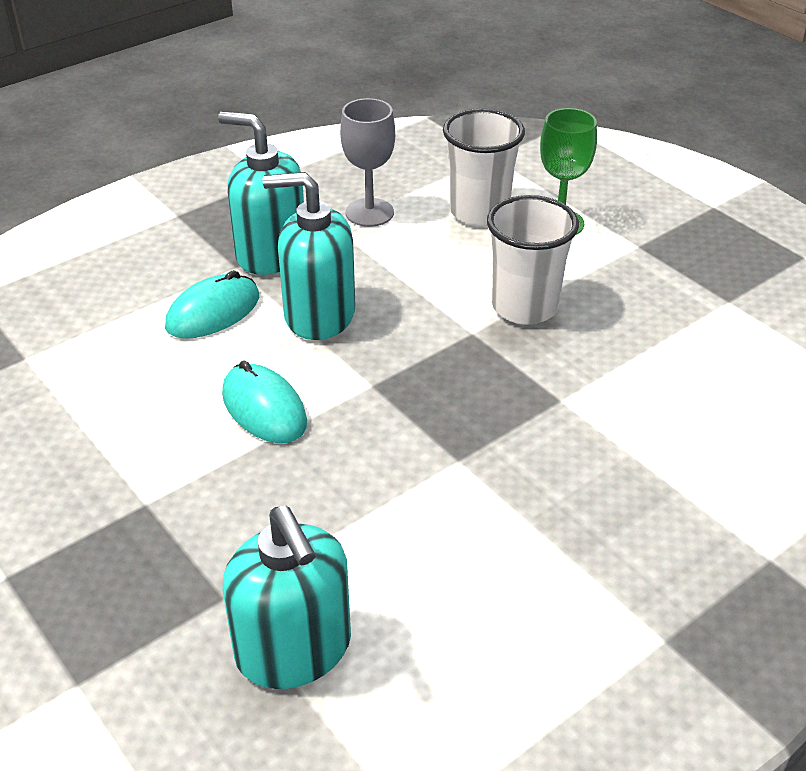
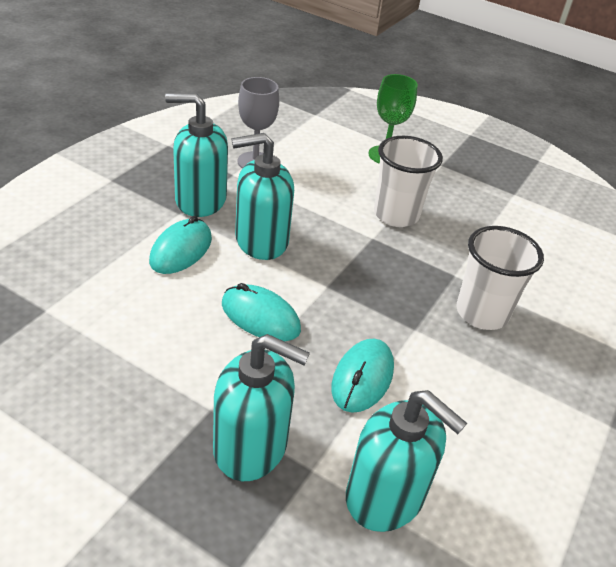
camera: 25 degrees left, 0 degrees up
white cup [443,109,525,226] -> white cup moved to [456,226,544,330]
none -> turquoise soap dispenser [213,334,310,481]
none -> turquoise mouse [332,339,394,413]

